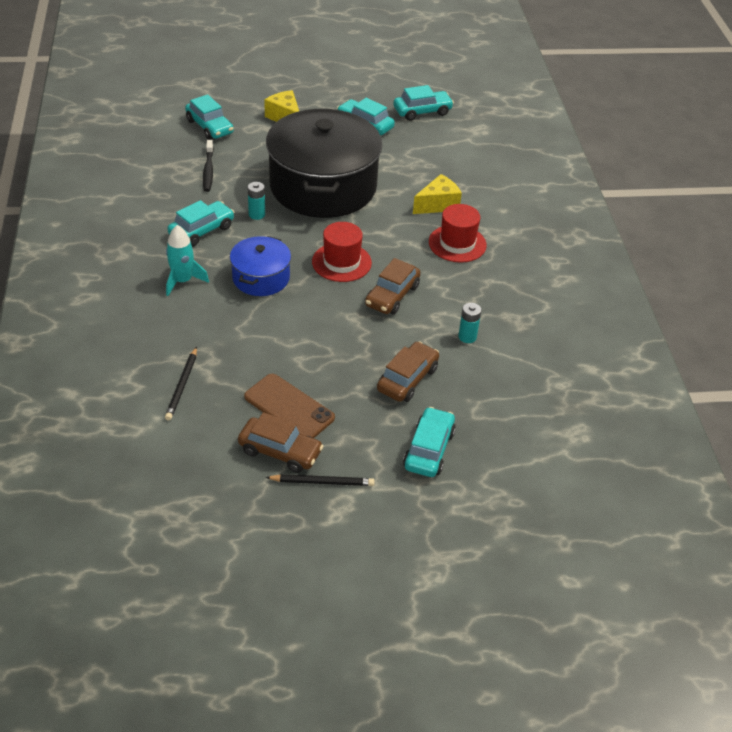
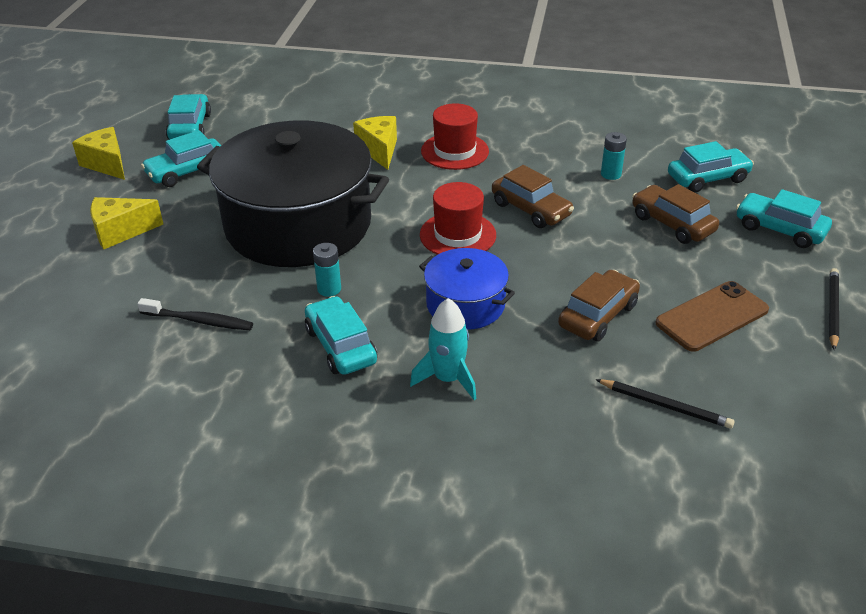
camera: 70 degrees left, 5 degrees down
turquoise car [185,94,234,140] -> turquoise car moved to [668,141,754,193]
brown car [238,412,323,473] -> brown car moved to [558,270,640,341]
none -> yellow cheese [72,127,125,180]

